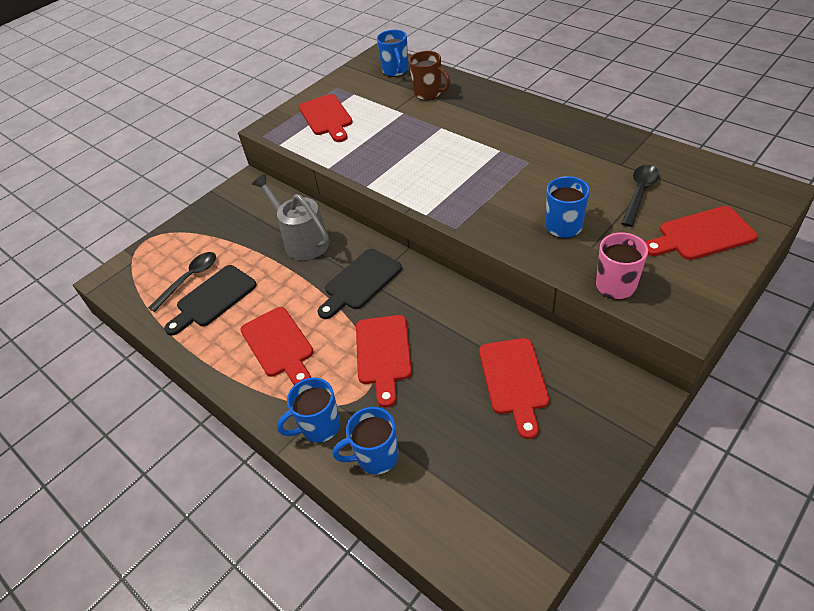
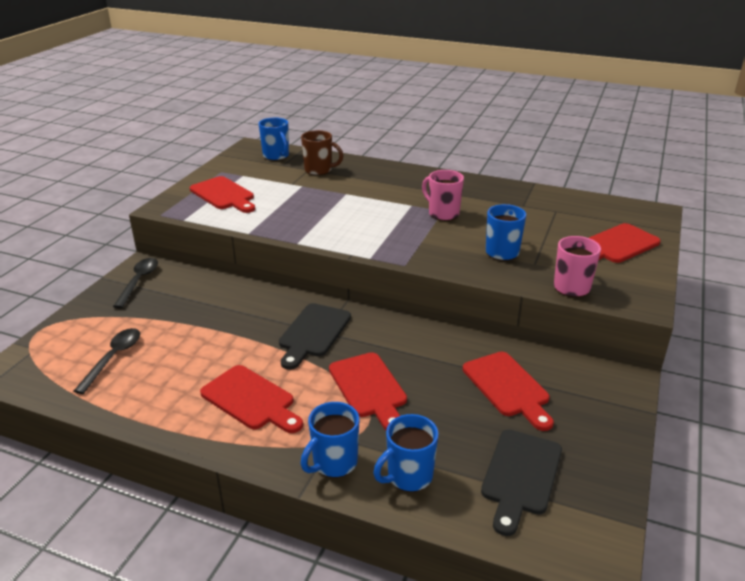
camera: 25 degrees left, 15 degrees down
black cutting board [164,265,257,336] -> black cutting board moved to [481,429,562,536]
grey watering can [252,174,330,260] -> none
black spoon [621,165,659,227] -> black spoon moved to [113,258,158,308]
none -> pink mug [422,170,464,221]

